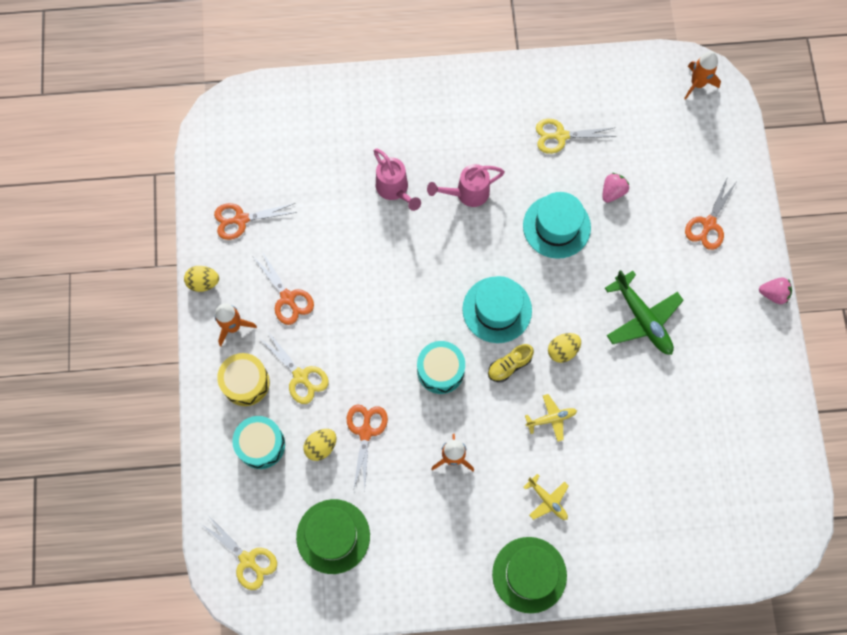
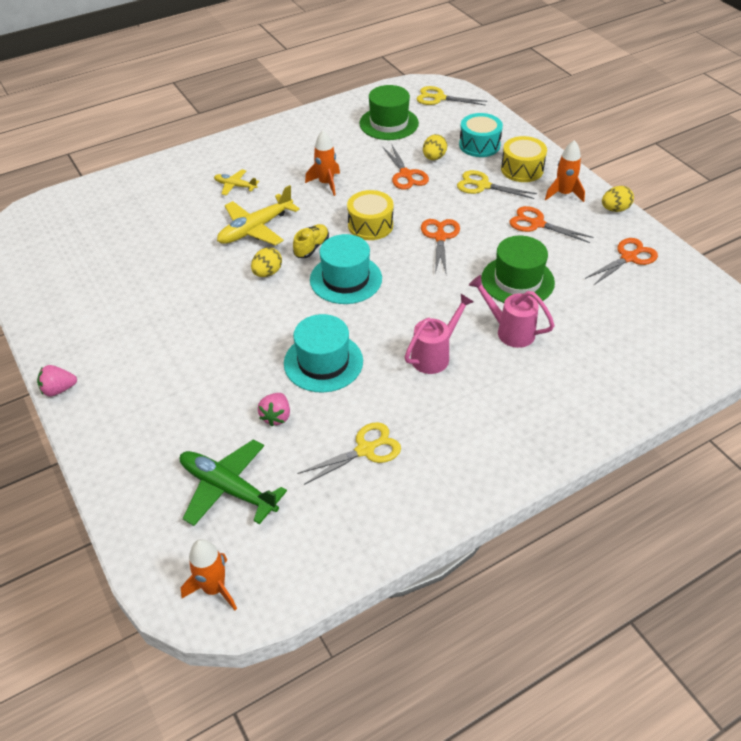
camera: 155 degrees right, 25 degrees down
turquoise drum [417,341,465,394] -> yellow drum [347,190,394,240]
green hat [492,537,567,613] -> green hat moved to [481,236,555,303]
yellow plane [525,394,577,442] -> yellow plane [217,185,300,245], size x1.82
green plane [605,270,684,355] -> green plane moved to [180,439,287,526]
orange scissors [685,176,737,250] -> orange scissors moved to [421,219,460,273]

